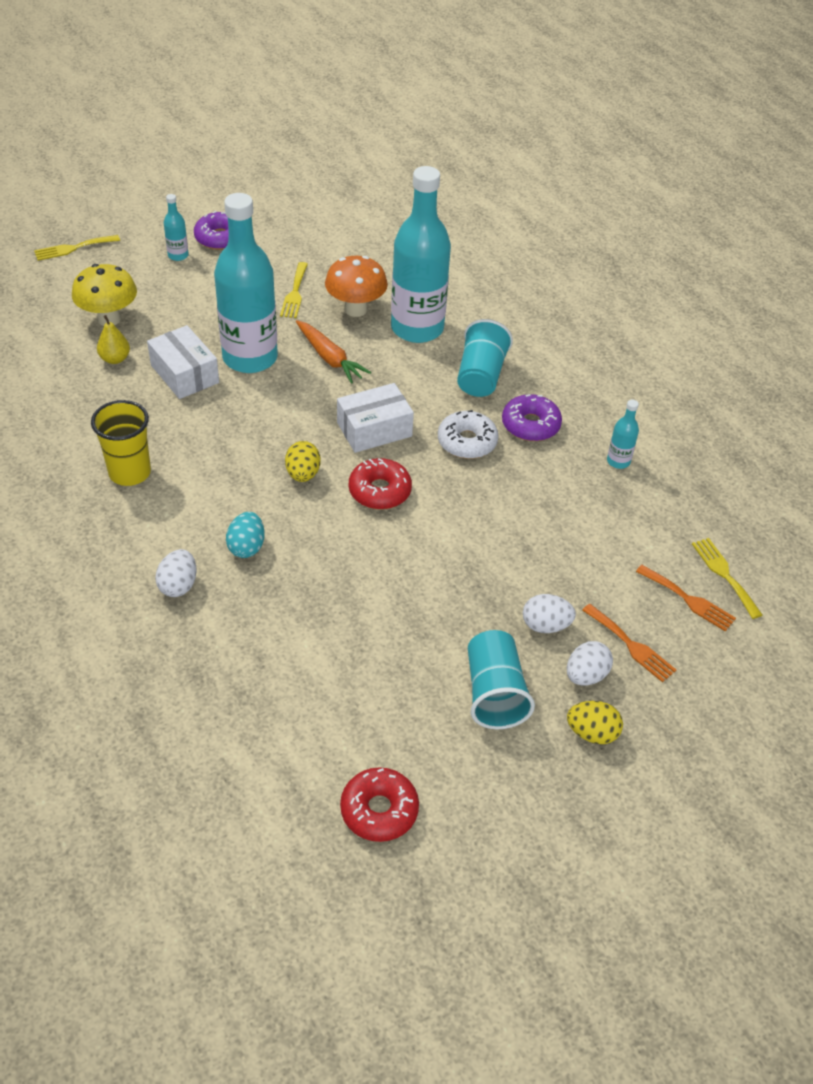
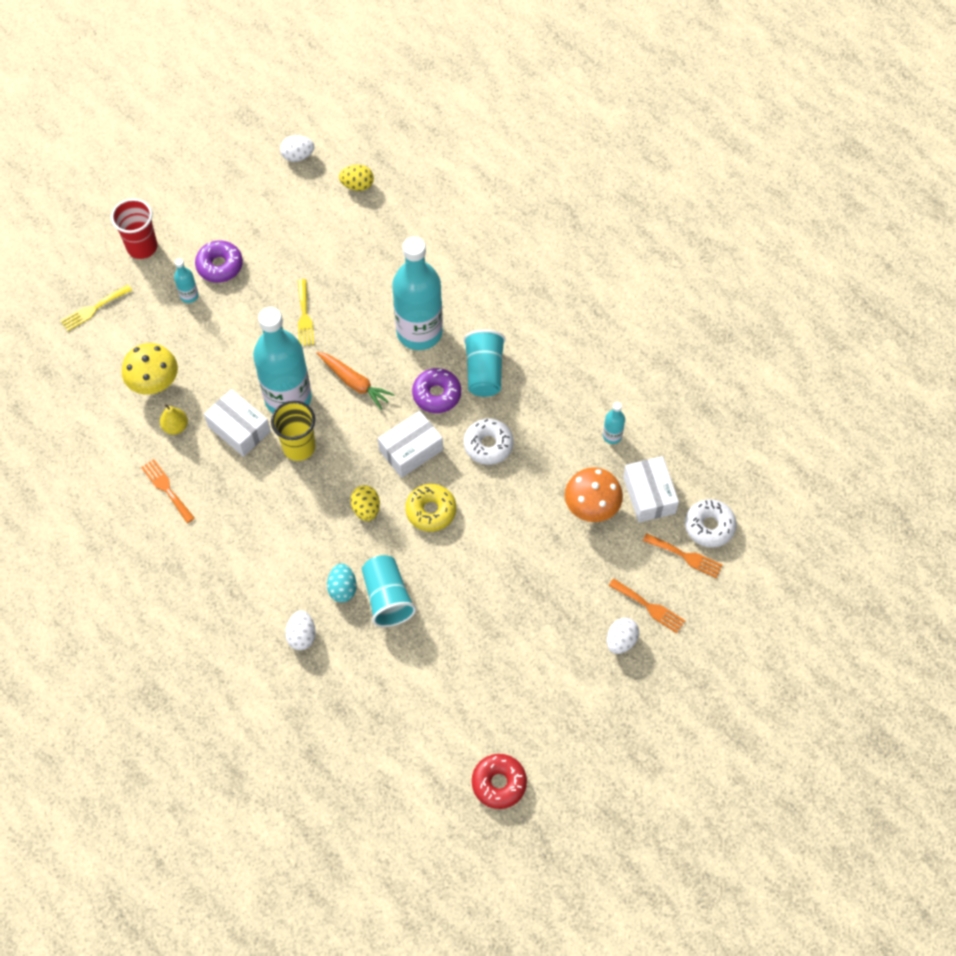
camera: 10 degrees left, 15 degrees up
yellow cup [91,400,151,486] -> yellow cup moved to [271,401,315,461]
orange mushroom [325,256,388,317] -> orange mushroom moved to [565,467,623,522]
red donut [349,458,412,510] -> yellow donut [405,484,456,532]
turquoise cup [468,630,535,729] -> turquoise cup moved to [362,555,416,627]
purple donut [502,394,562,441] -> purple donut moved to [412,368,461,413]
white egg [523,594,576,633] -> white egg moved to [280,135,314,162]
yellow egg [567,701,623,744] -> yellow egg moved to [339,164,374,191]
yellow fork [692,538,762,619] -> white donut [685,499,737,548]
none -> red cup [111,198,157,259]
none -> orange fork [141,459,195,523]
none -> white box [623,456,679,523]

